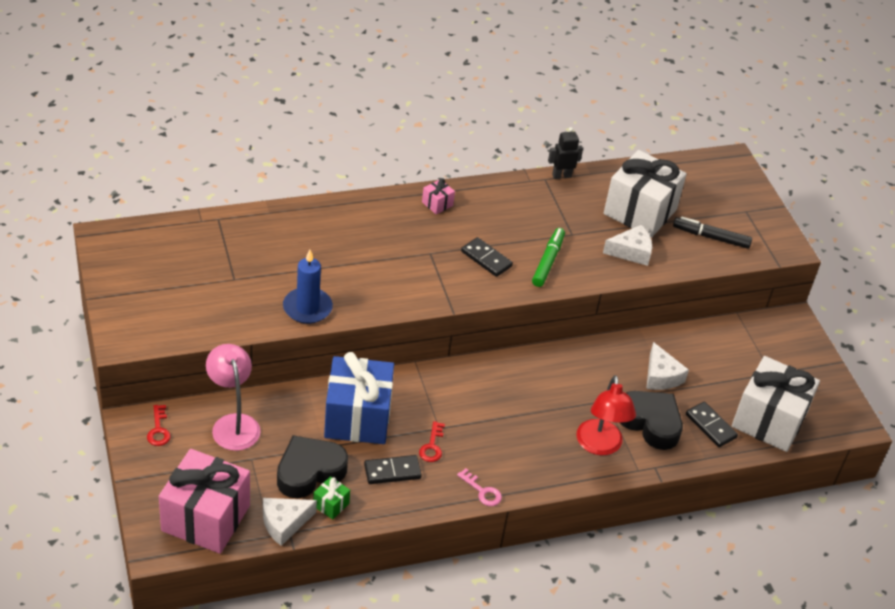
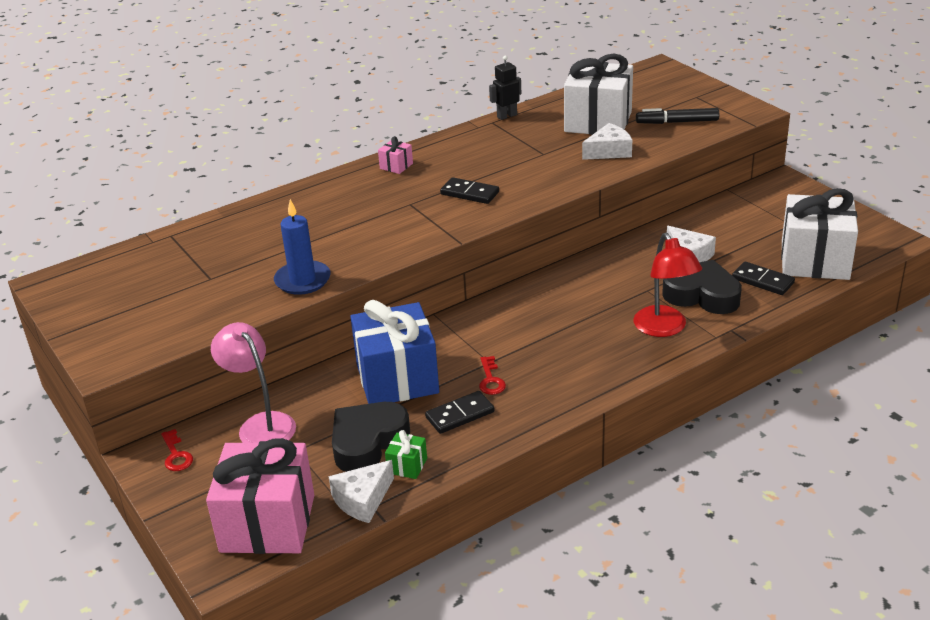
camera: 10 degrees left, 10 degrees down
pink key [457,468,502,506] -> none
green marker [532,228,565,287] -> none

